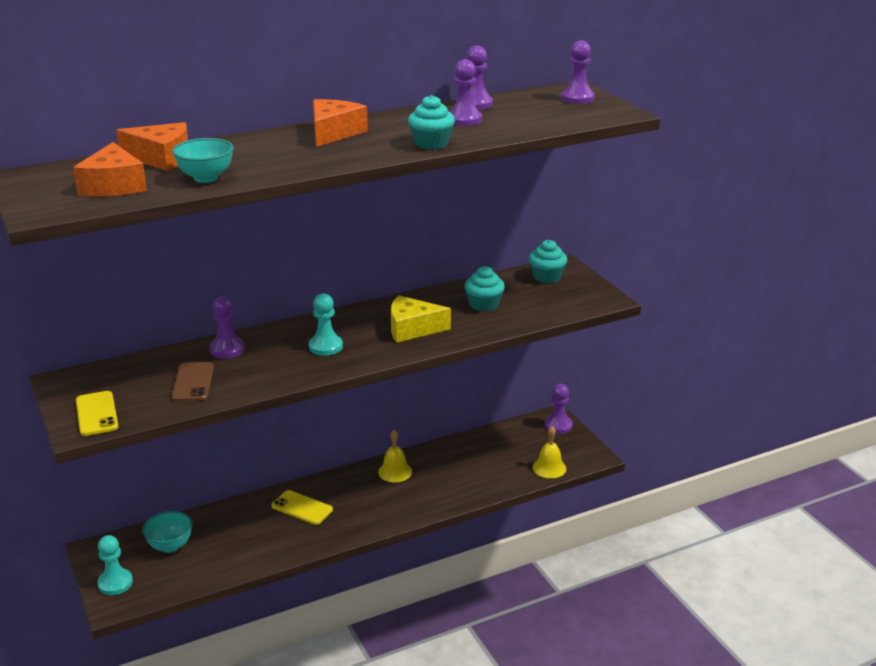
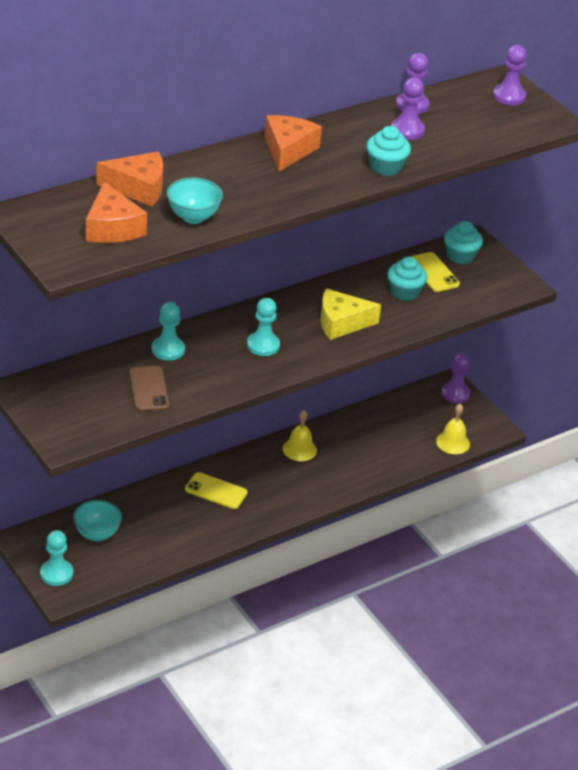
camera: 10 degrees left, 10 degrees up
yellow phone [76,391,119,436] -> yellow phone moved to [411,252,460,292]
purple pawn [210,296,245,359] -> turquoise pawn [152,302,185,361]

